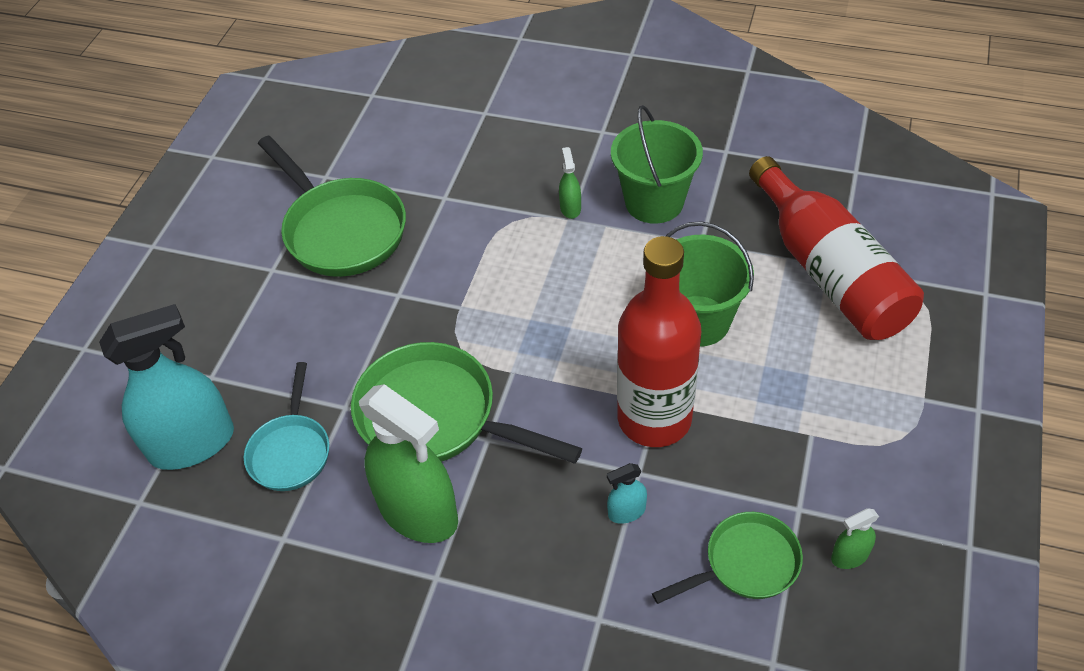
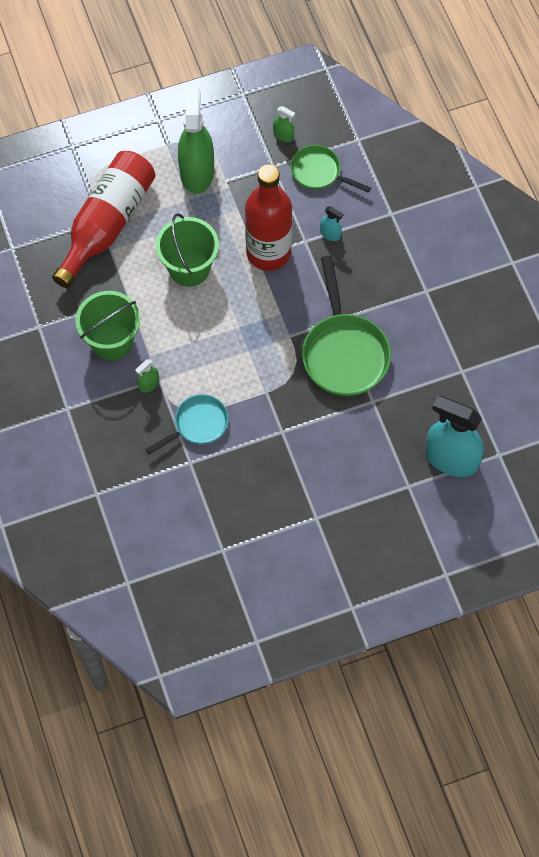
camera: 130 degrees left, 15 degrees up
turquoise pan [244,362,329,491] -> turquoise pan moved to [145,394,228,454]
green pan [258,136,406,277] -> none
green spray bottle [359,384,458,543] -> green spray bottle moved to [178,87,214,194]

